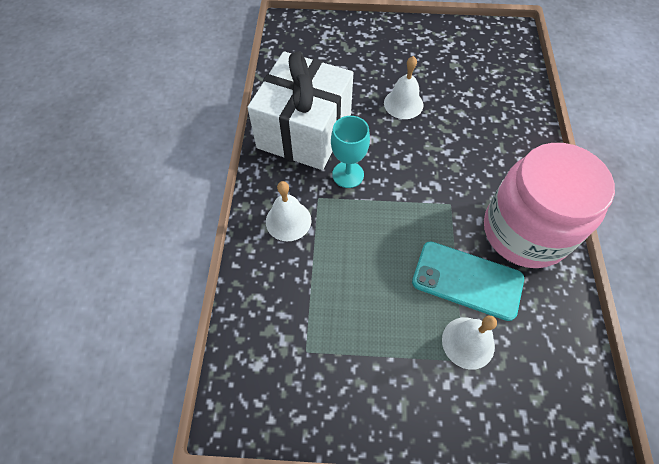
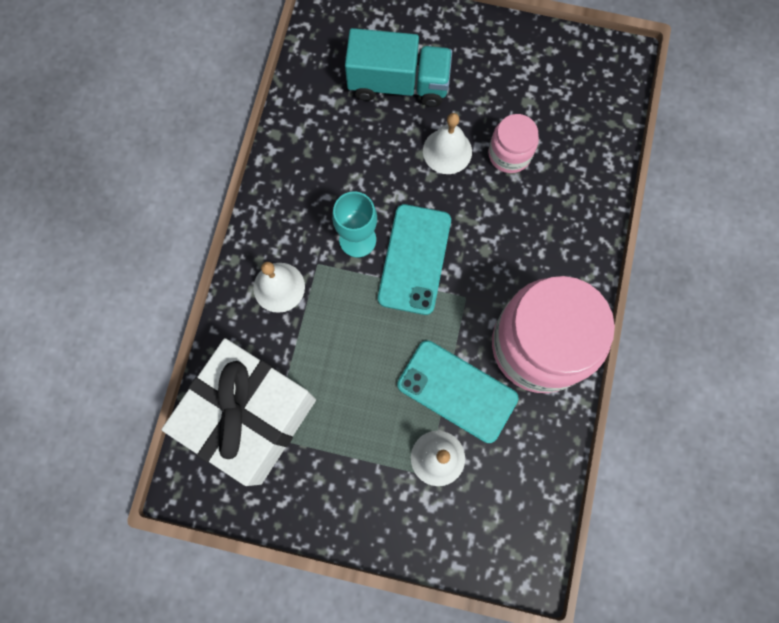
camera: 10 degrees right, 15 degrees up
white gift [247,51,353,170] -> white gift moved to [162,338,316,486]
none -> turquoise truck [345,28,452,107]
none -> turquoise phone [378,204,451,315]
none -> pink jar [488,114,539,173]

